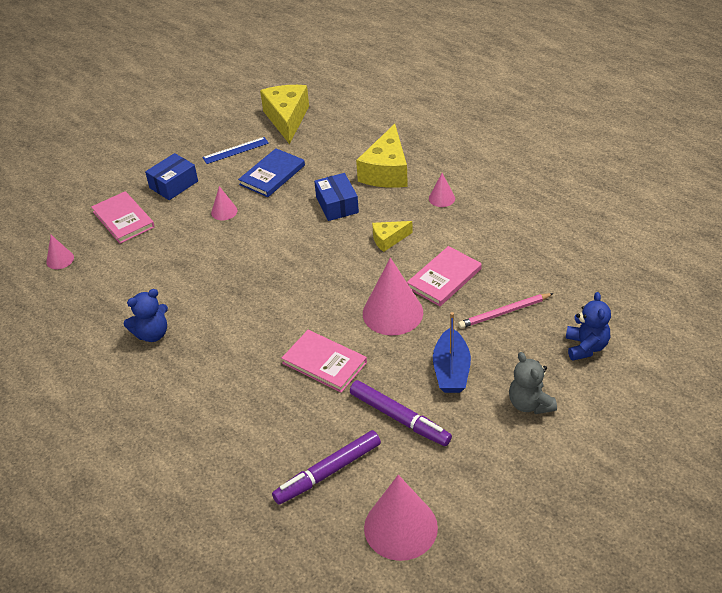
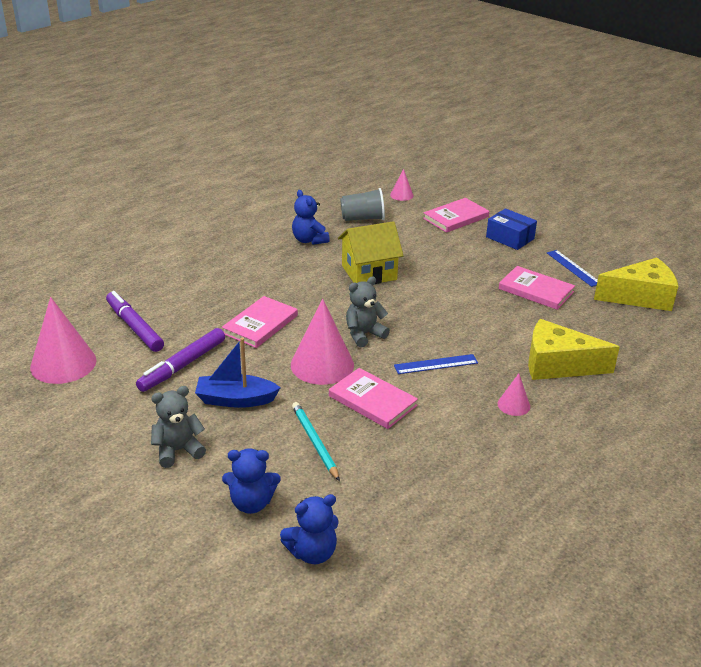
camera: 85 degrees right, 10 degrees down
pink cone [211,186,238,220] -> none
blue book [238,148,305,197] -> pink book [499,266,575,310]
blue box [314,173,359,221] -> none
yellow cheese [372,221,413,252] -> blue ruler [394,354,478,374]
pink pencil [458,293,554,329] -> turquoise pencil [292,402,340,481]
none -> blue teddy bear [280,494,338,564]
none -> yellow house [338,221,404,284]
none -> grey cup [340,188,385,221]
none -> grey teddy bear [346,276,390,347]

